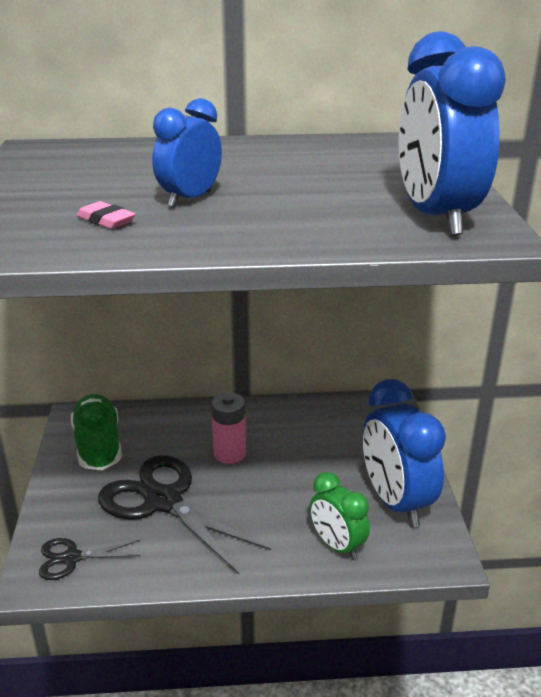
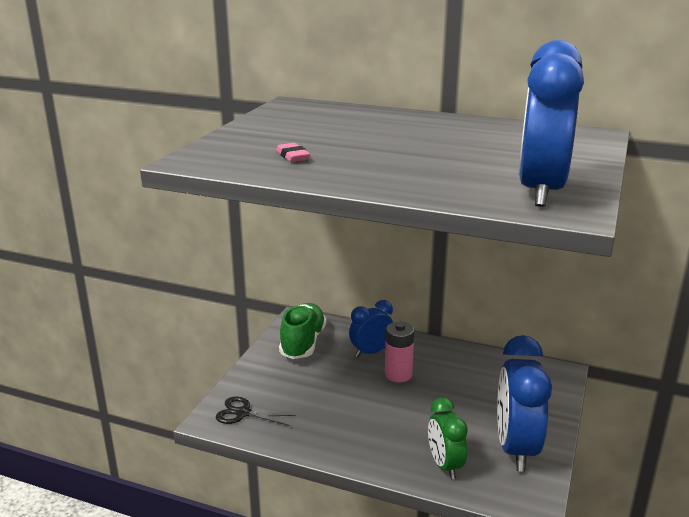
camera: 25 degrees right, 5 degrees down
black scissors [98,455,271,574] -> none
blue clock [152,98,222,207] -> blue clock moved to [349,300,393,357]

